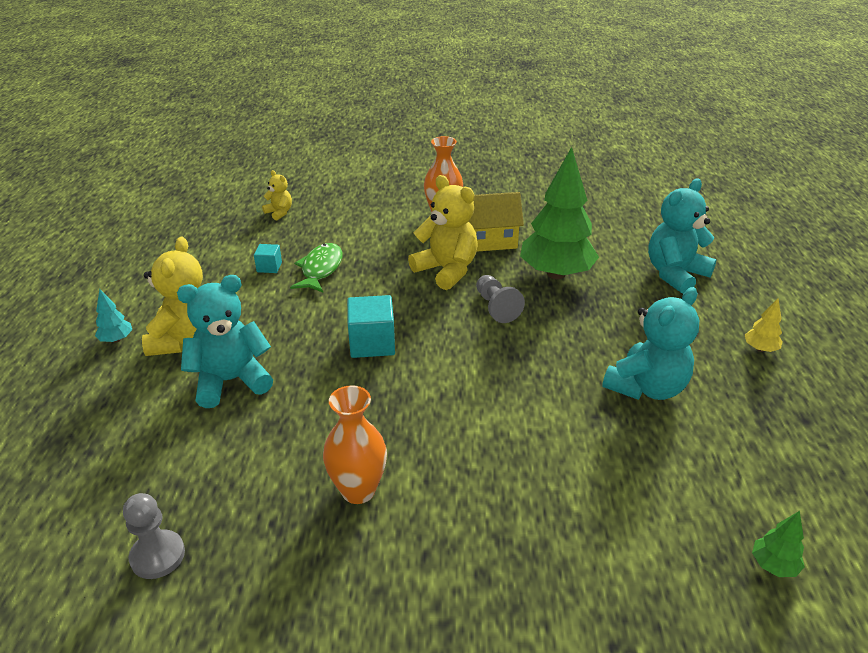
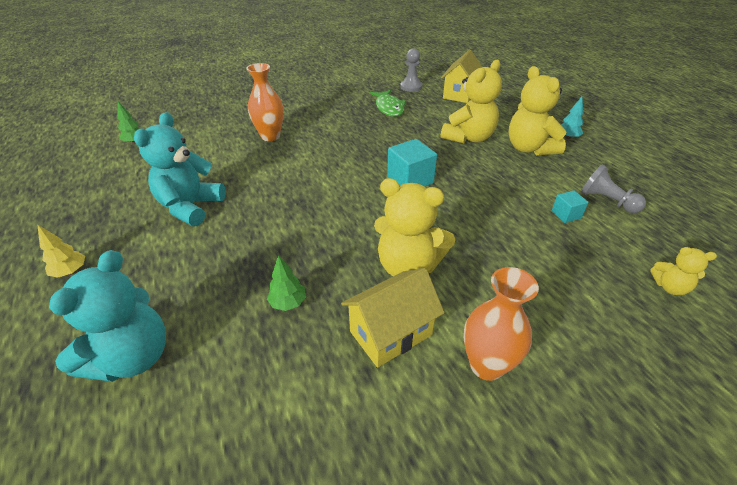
camera: 155 degrees right, 5 degrees up
turquoise teddy bear [177,275,273,408] -> yellow teddy bear [441,60,502,144]
green fish [290,243,343,292] -> green fish moved to [370,90,406,117]
orange vase [323,385,387,504] -> orange vase moved to [246,63,284,141]
grey pawn [476,275,525,323] -> grey pawn moved to [581,165,646,213]
green tree [520,147,599,279] -> green tree [267,255,306,311], size x0.41
none -> yellow house [441,50,482,103]

